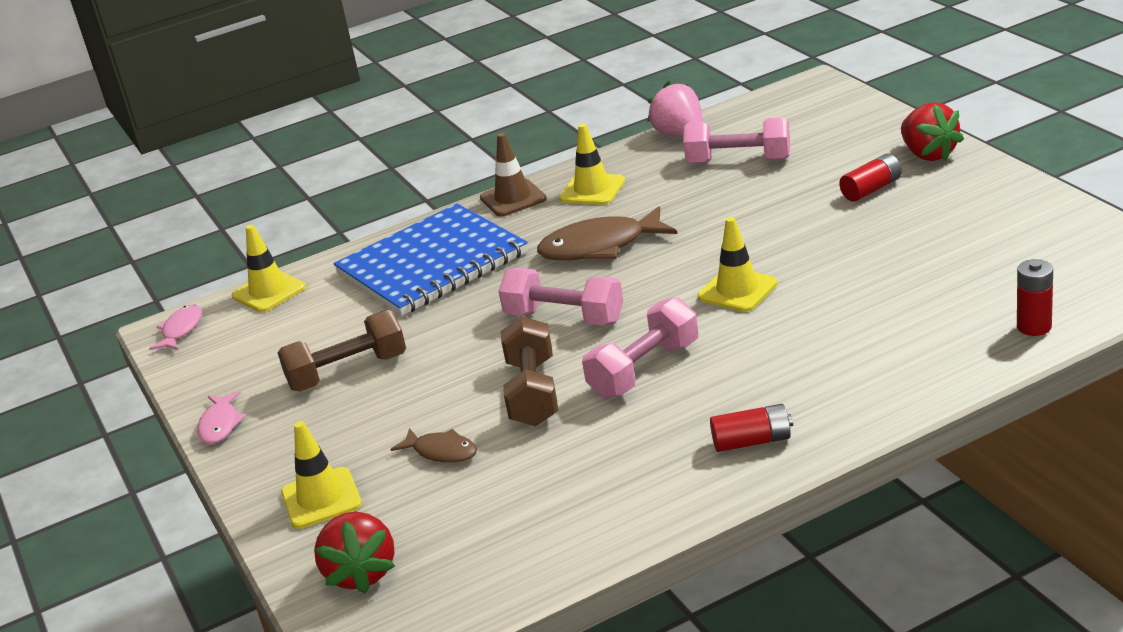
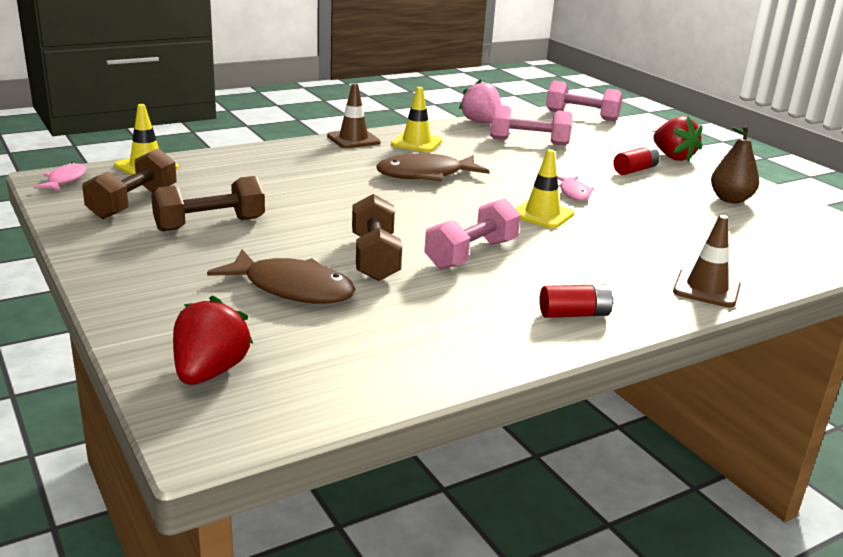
camera: 10 degrees left, 5 degrees down
pink fish [197,391,246,444] -> pink fish moved to [557,176,594,200]
yellow traffic cone [281,421,362,529] -> none
red strawberry [314,512,395,594] -> red strawberry turned 150 degrees counterclockwise [173,295,253,385]
blue notebook [333,204,528,316] -> none
brown fish [390,428,477,463] -> brown fish [207,250,356,303], size x1.82
pink dumbbell [499,268,623,325] -> pink dumbbell moved to [546,80,623,121]
red battery [1017,259,1053,336] -> none
none -> brown dumbbell [82,148,176,219]
none -> brown traffic cone [673,215,741,308]
none -> brown pear [711,125,759,203]

